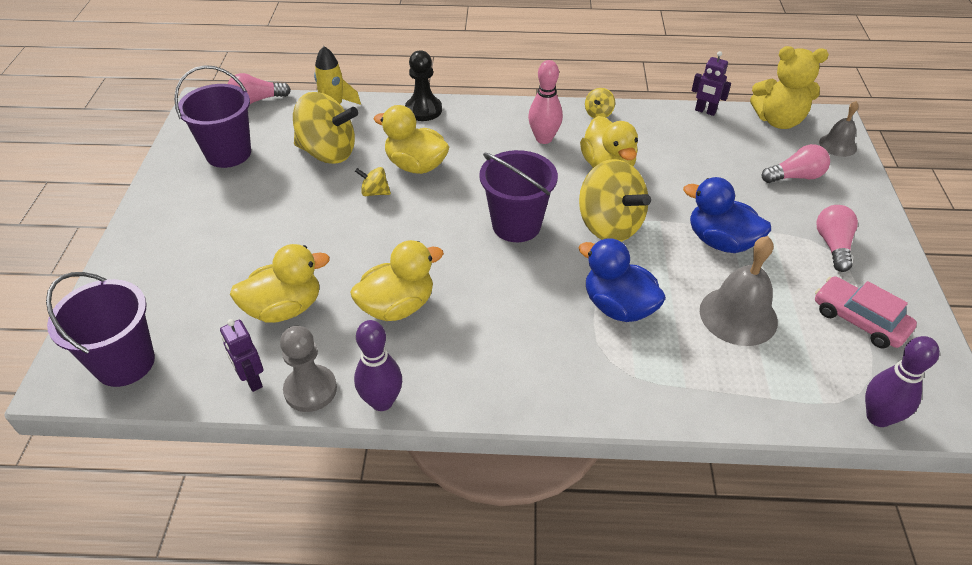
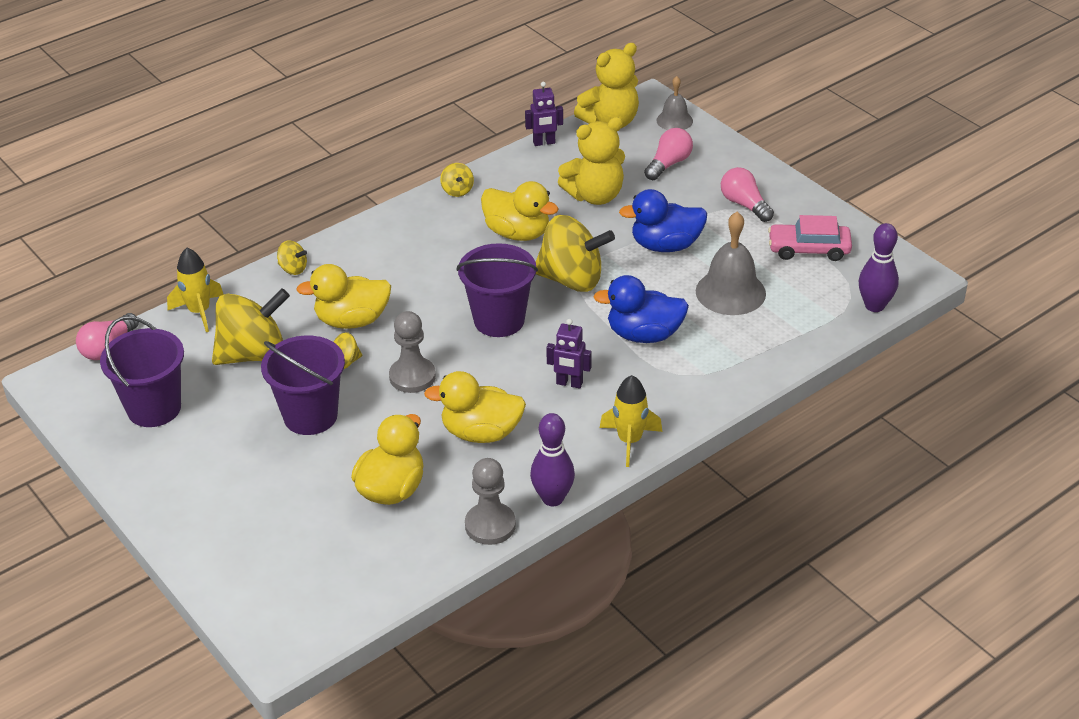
camera: 40 degrees left, 5 degrees down
purple bucket [46,272,155,387] -> purple bucket moved to [261,335,345,435]
purple robot [220,319,264,392] -> purple robot moved to [546,319,591,389]
yellow duck [350,240,444,321] -> yellow duck turned 105 degrees counterclockwise [424,371,526,443]
black pawn [405,50,442,121] -> yellow spinning top [277,240,307,275]
pink bowling pin [528,60,563,144] -> none
none -> grey pawn [389,311,436,393]
none -> yellow teddy bear [558,117,625,205]
none -> yellow rocket [600,375,662,467]

